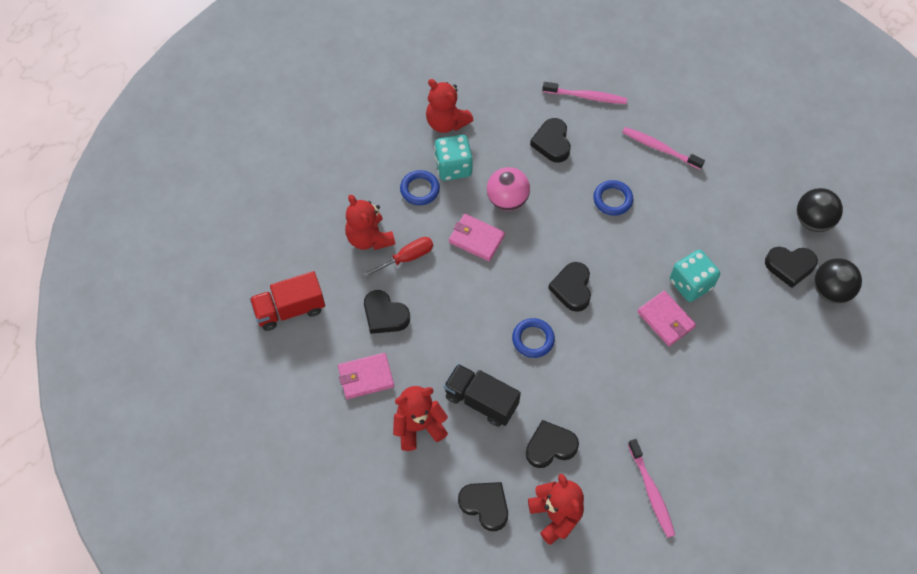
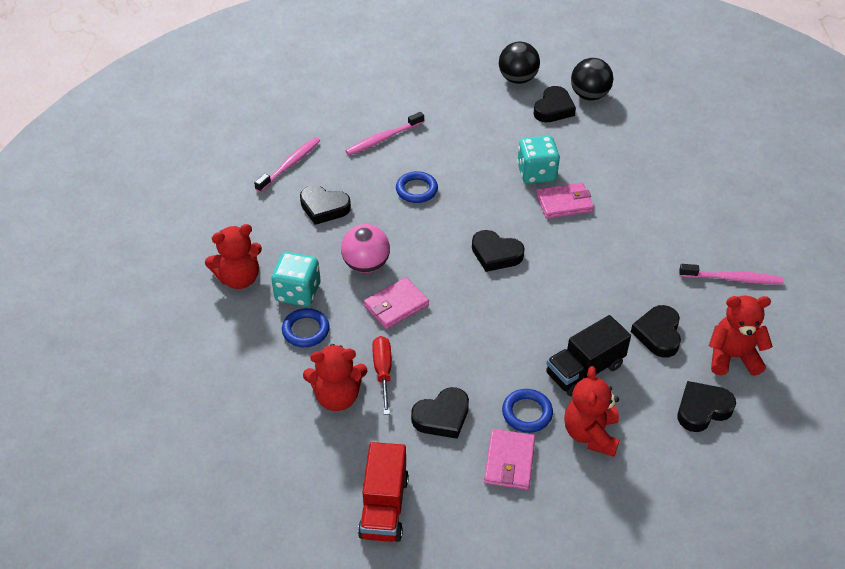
camera: 65 degrees left, 15 degrees down
blue ring [512,318,555,358] -> blue ring moved to [502,389,553,433]

